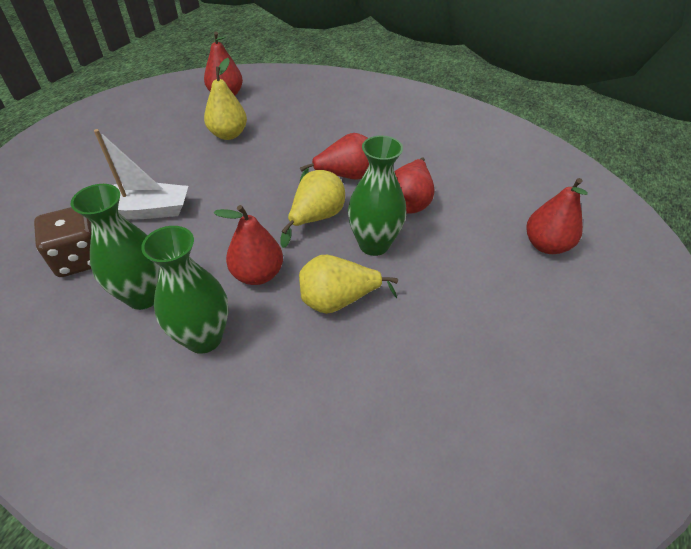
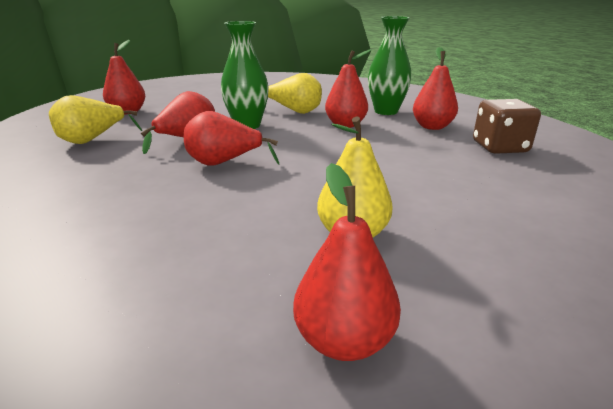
camera: 160 degrees left, 20 degrees down
green vase [71,184,160,310] -> red pear [413,47,458,130]
white boat [94,129,188,219] -> none
yellow pear [280,170,345,248] -> yellow pear moved to [49,95,142,144]

